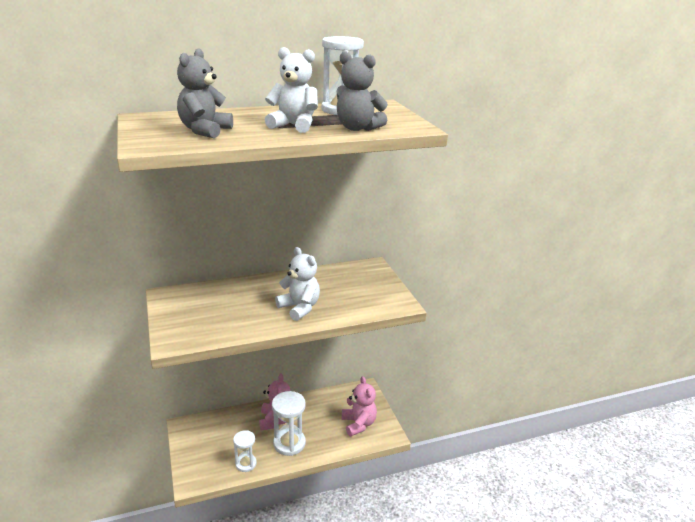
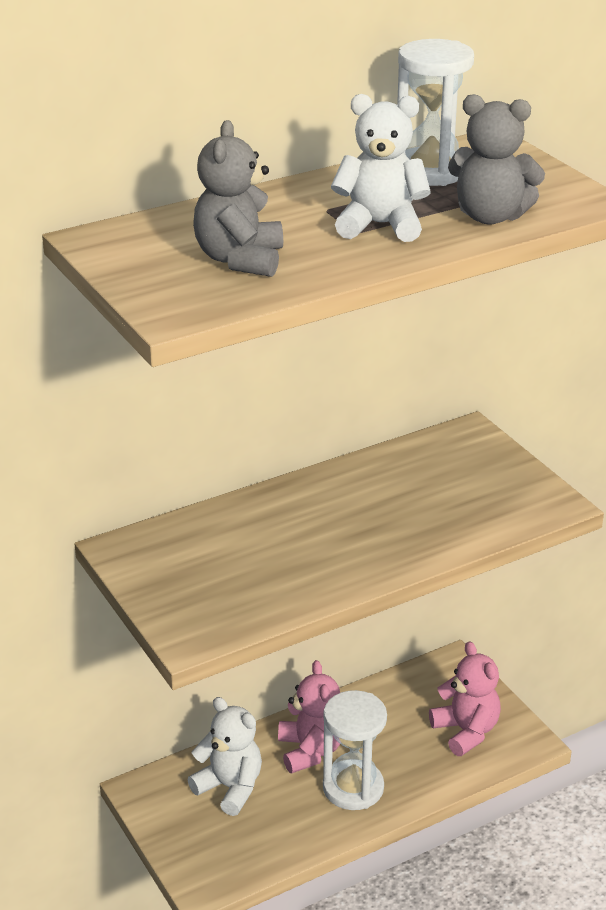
camera: 10 degrees left, 5 degrees up
white hourglass [233,430,257,472] -> none
white teddy bear [275,247,320,321] -> white teddy bear moved to [187,697,262,816]

